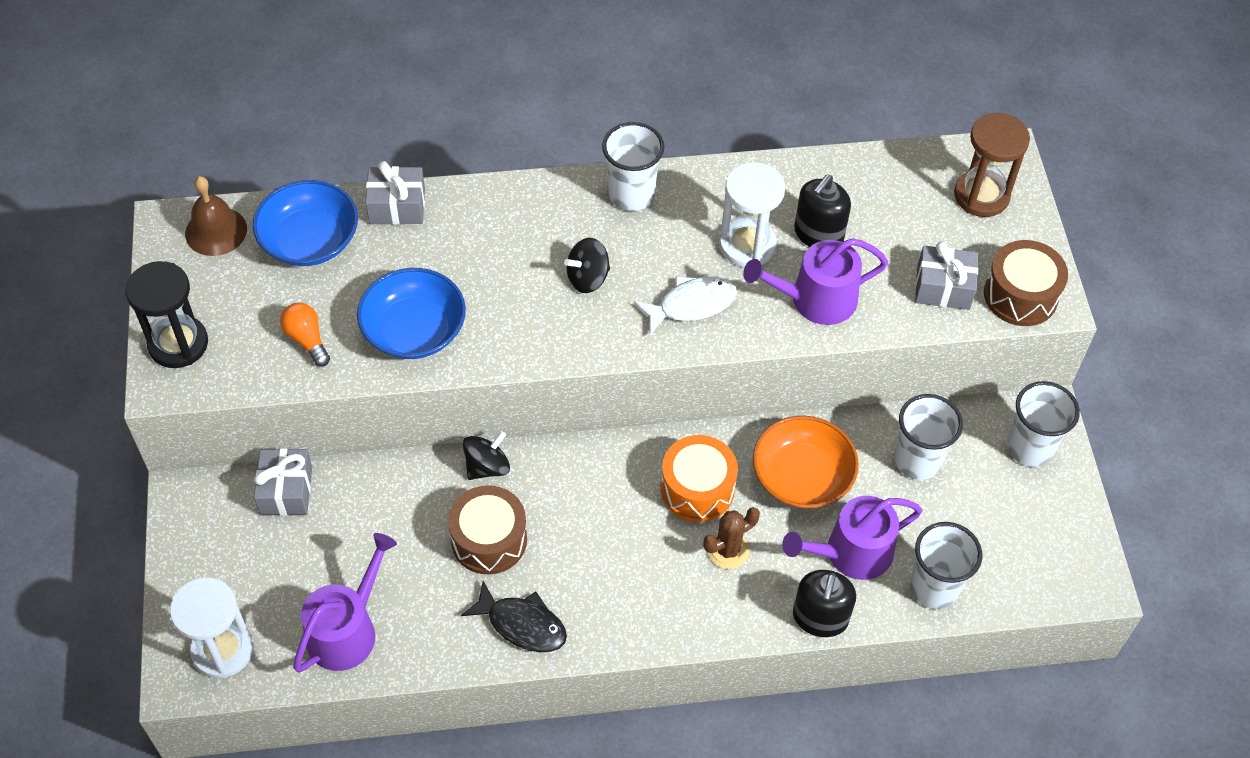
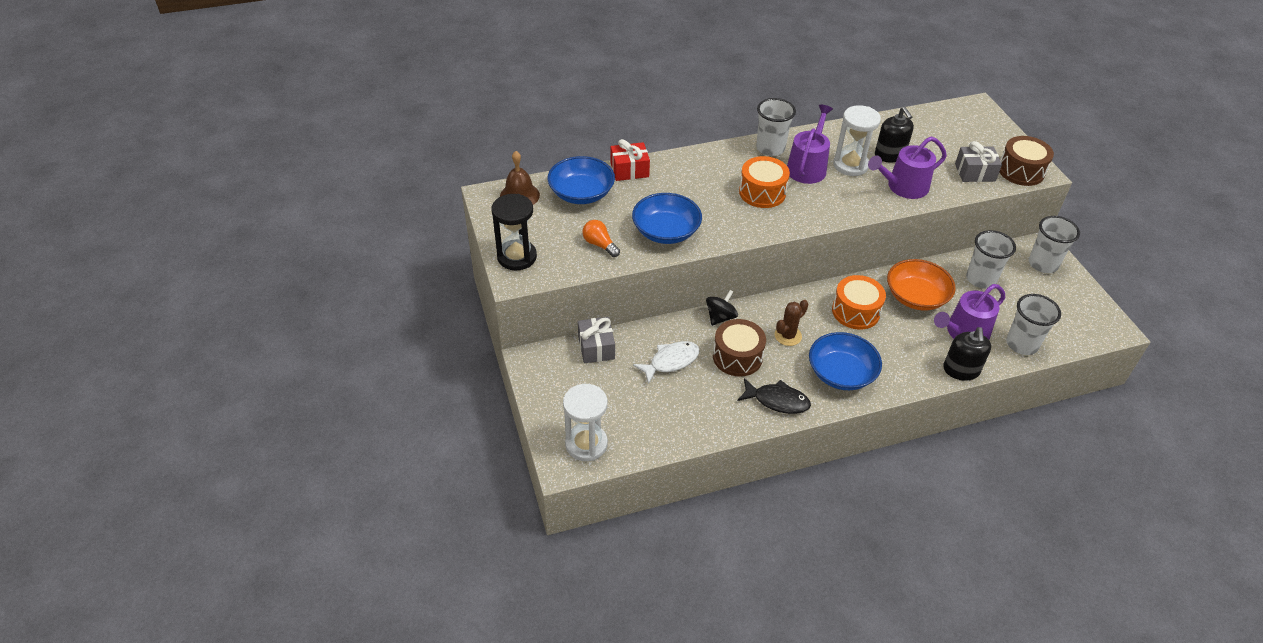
camera: 10 degrees left, 10 degrees down
purple watering can [293,533,397,673] -> purple watering can moved to [787,105,833,184]
grey gift [365,161,425,225] -> red gift [611,139,650,181]
black spinning top [564,238,610,293] -> orange drum [739,156,790,208]
white fish [634,276,737,335] -> white fish moved to [633,341,700,385]
brown cactus [703,507,760,569] -> brown cactus moved to [774,300,808,346]
black soap dispenser [794,175,851,247] -> black soap dispenser turned 45 degrees counterclockwise [875,107,914,163]
brown hourglass [954,113,1030,217] -> none
none -> blue bowl [809,332,882,390]

